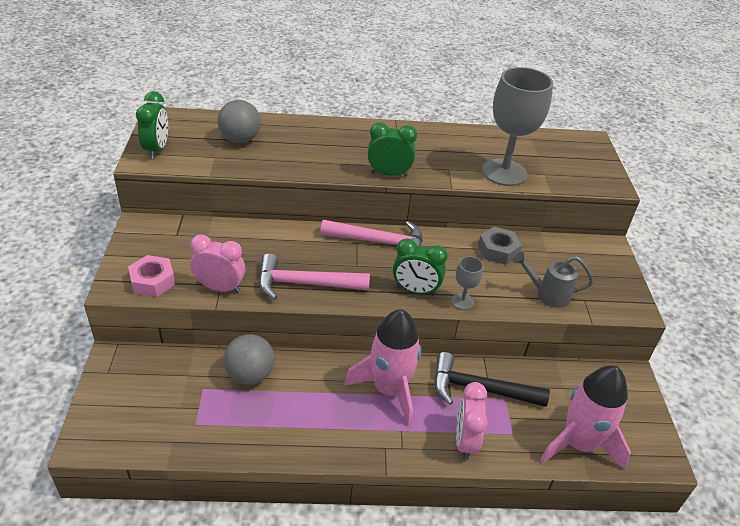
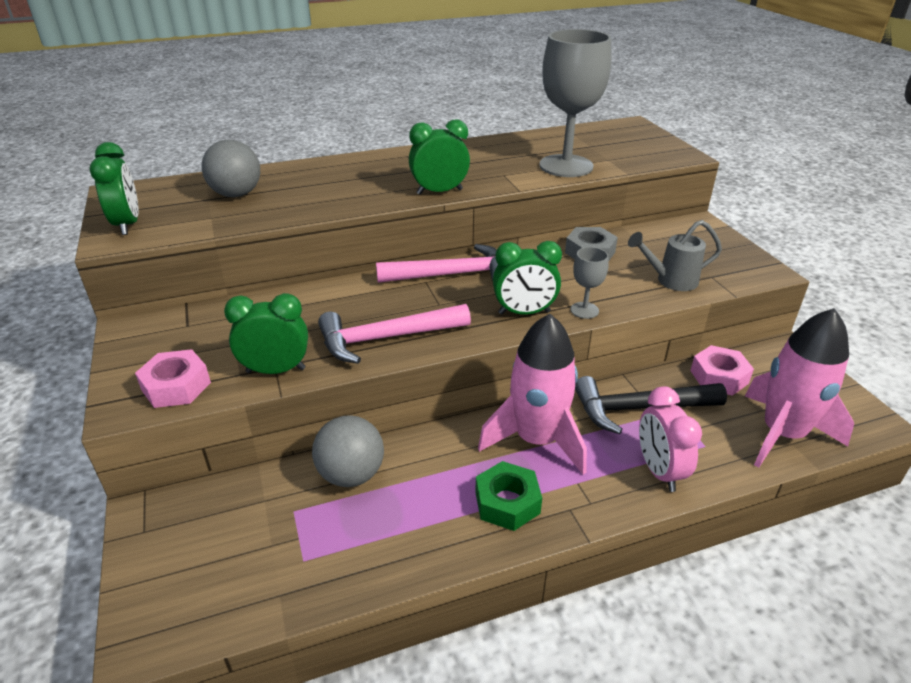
camera: 15 degrees left, 5 degrees down
pink clock [190,235,245,293] -> green clock [224,293,308,374]
none -> green nut [475,461,542,531]
none -> pink nut [690,345,754,396]

